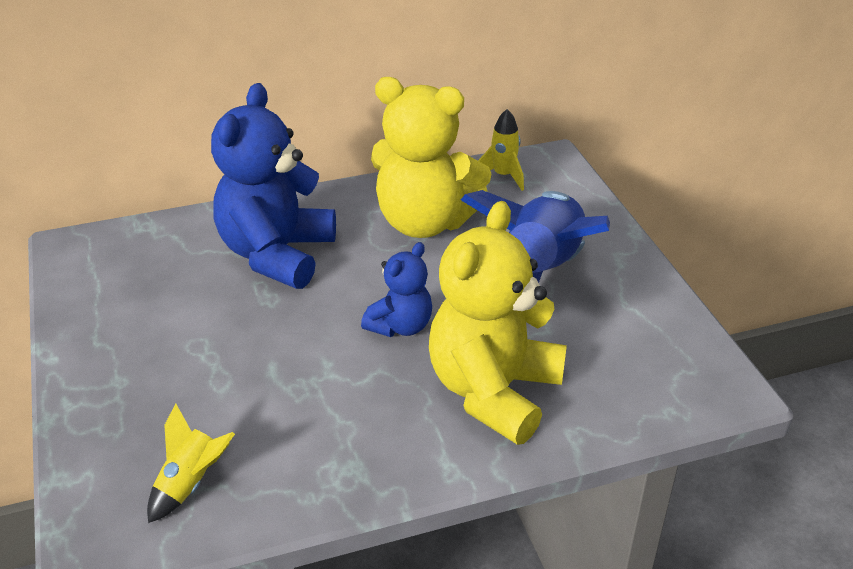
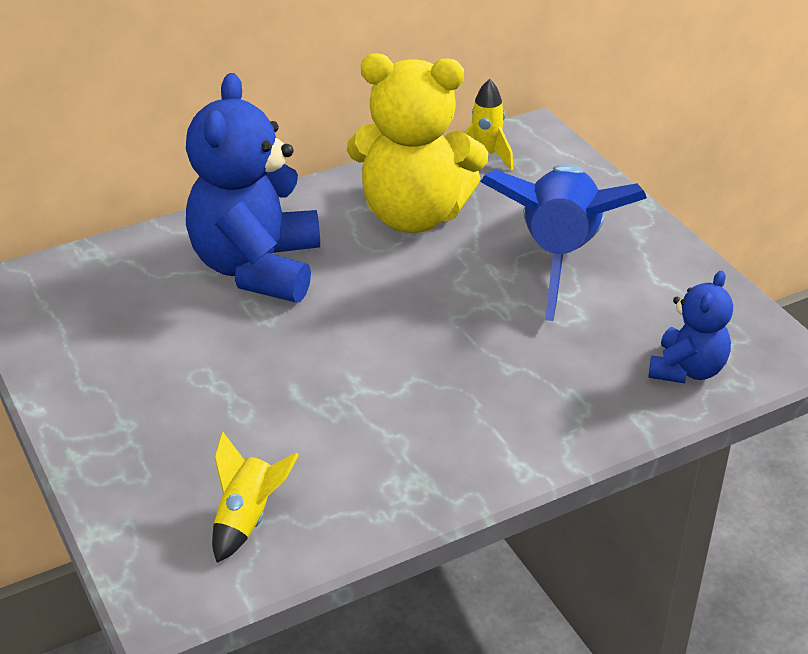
camera: 10 degrees left, 0 degrees up
blue teddy bear [361,242,432,337] -> blue teddy bear moved to [649,270,733,383]
yellow teddy bear [429,201,567,445] -> none

